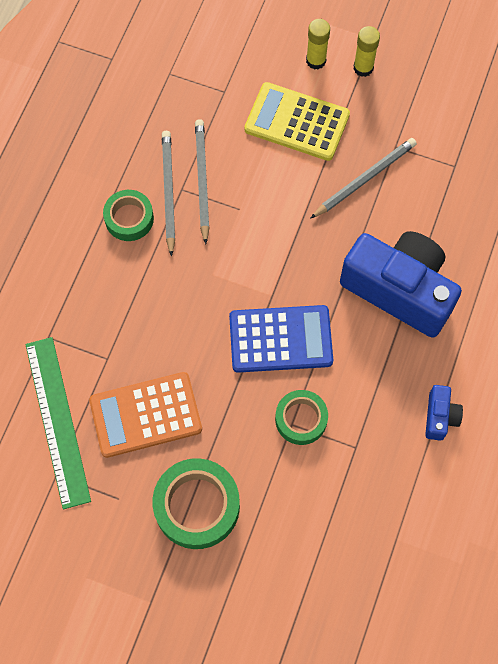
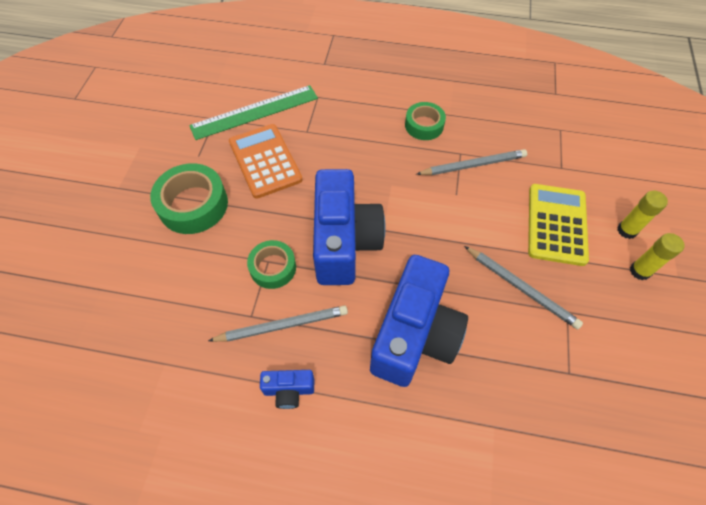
camera: 80 degrees right, 10 degrees down
grey pencil [162,131,175,257] -> grey pencil moved to [208,305,348,342]
blue calculator [229,305,333,373] -> blue camera [313,169,386,285]

